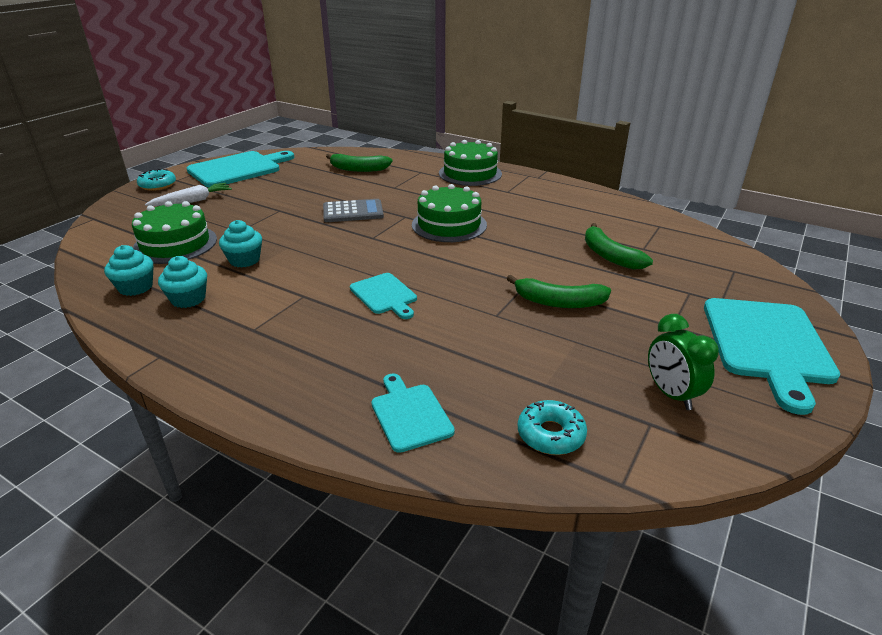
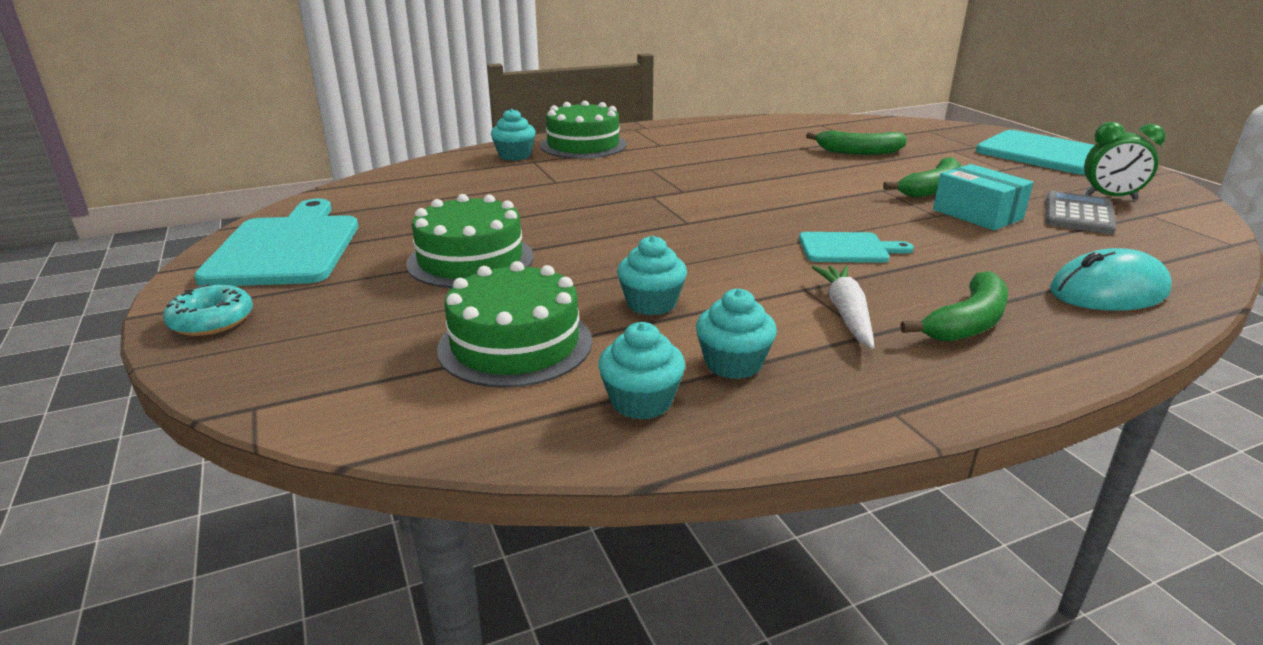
camera: 55 degrees left, 5 degrees down
white carrot [145,183,232,206] -> white carrot moved to [812,266,874,349]
grey calculator [323,199,384,222] -> grey calculator moved to [1046,191,1116,234]
green banana [326,154,392,172] -> green banana moved to [900,271,1008,342]
turquoise cutting board [371,373,455,453] -> turquoise mouse [1050,248,1172,311]
green cake [412,184,487,242] -> green cake moved to [406,194,534,288]
turquoise donut [518,400,587,455] -> none
none -> turquoise cupcake [491,108,536,161]
none -> turquoise box [933,164,1033,230]

